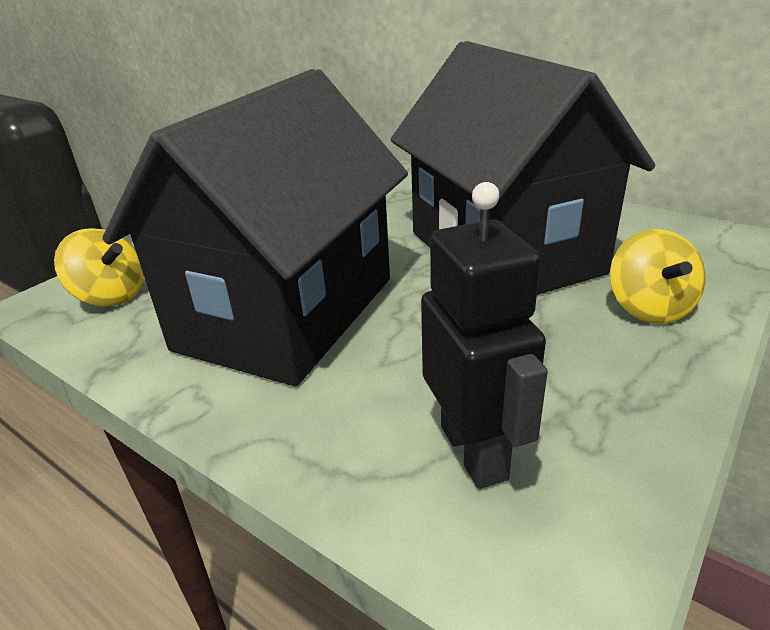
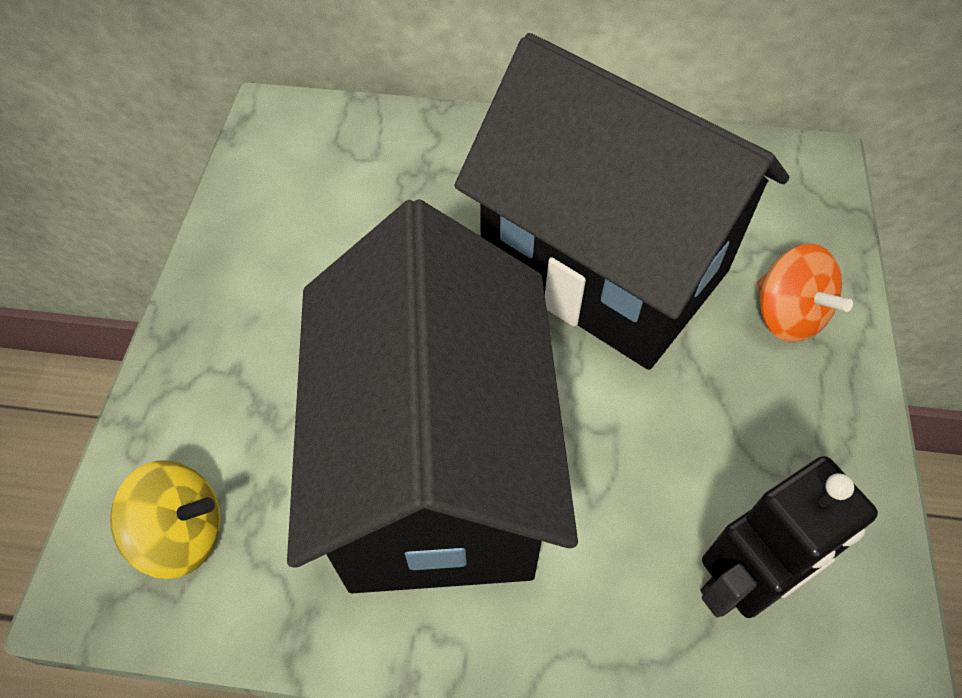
camera: 30 degrees left, 25 degrees up
black robot [421,182,548,489] -> black robot turned 105 degrees clockwise [701,456,878,618]
yellow spinning top [610,229,706,324] -> orange spinning top [757,244,853,342]

